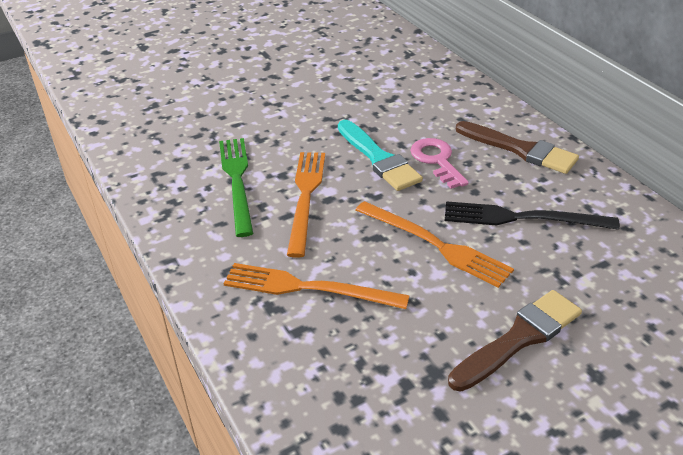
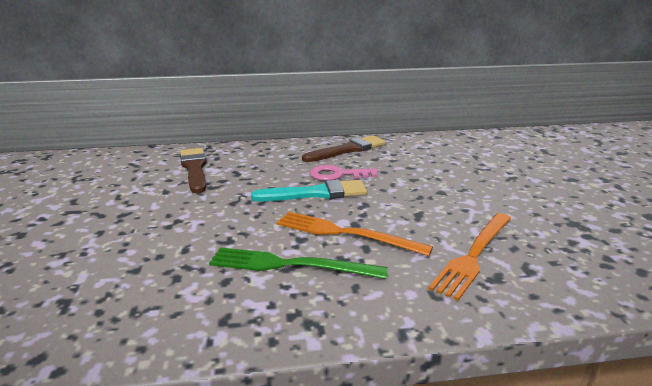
camera: 70 degrees left, 15 degrees down
orange fork [356,201,514,288] -> none
black fork [445,201,620,230] -> none
brown brush [448,290,582,392] -> brown brush moved to [180,148,207,193]

